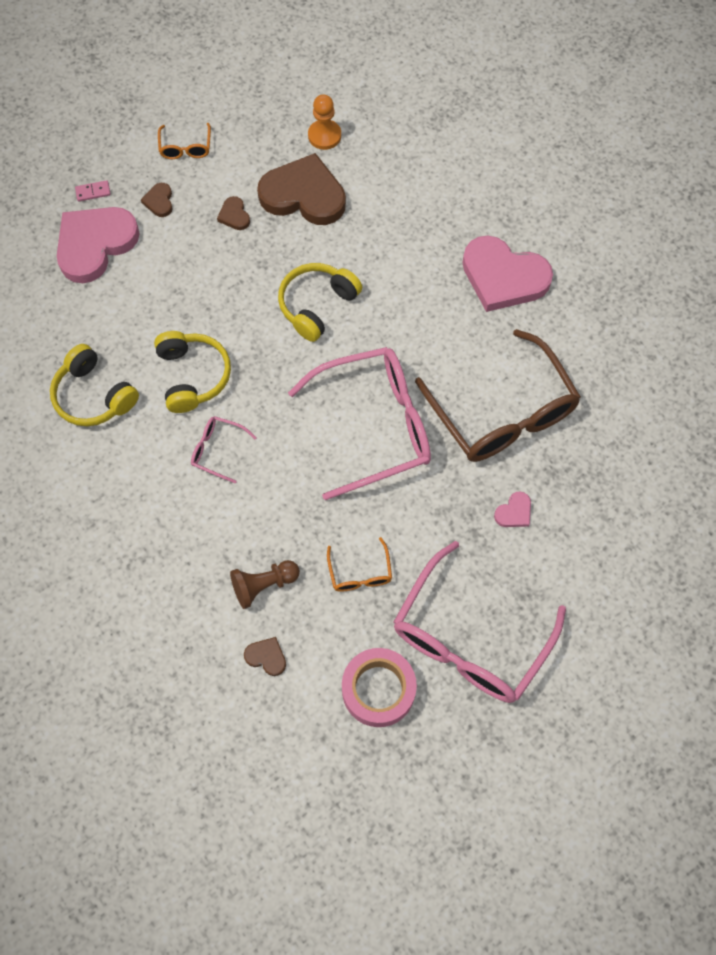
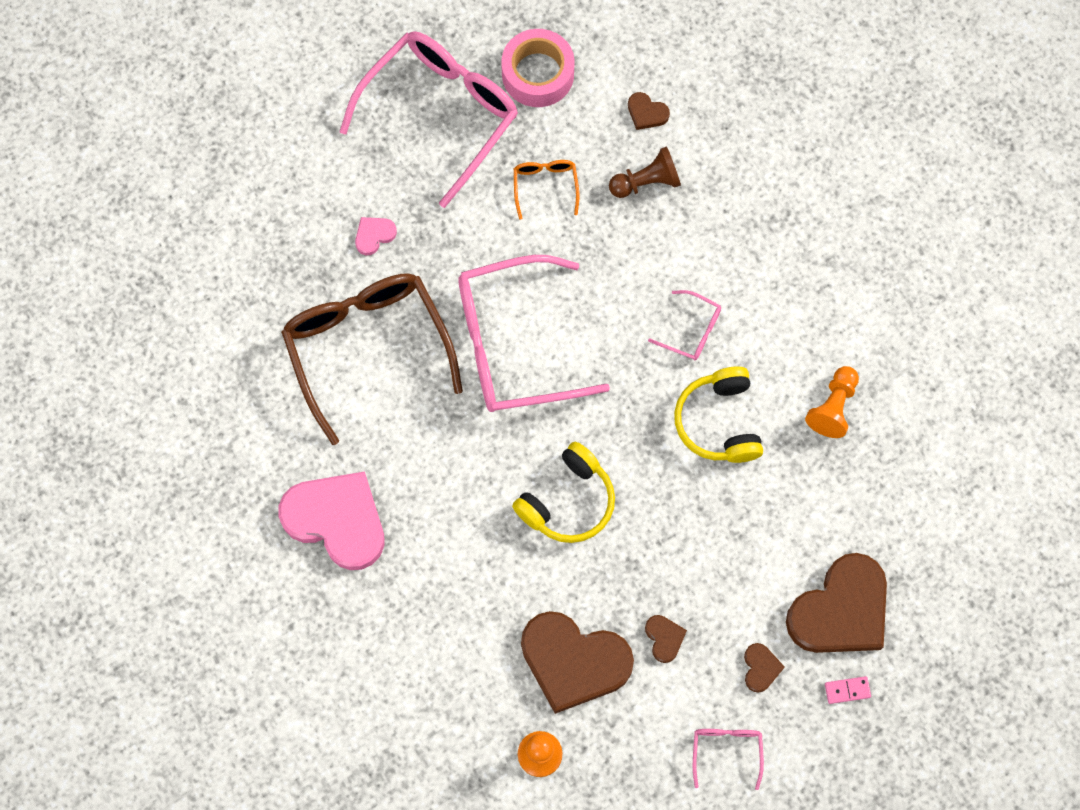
camera: 175 degrees left, 5 degrees up
yellow headphones [50,344,139,426] -> orange pawn [805,366,859,438]
pink heart [57,207,140,283] -> brown heart [786,553,887,653]
orange glasses [158,123,211,159] -> pink glasses [693,729,764,790]

